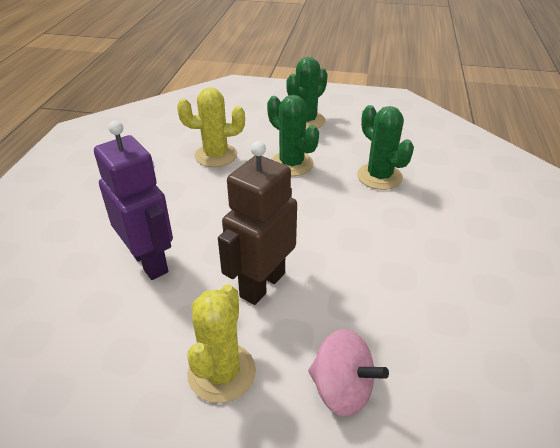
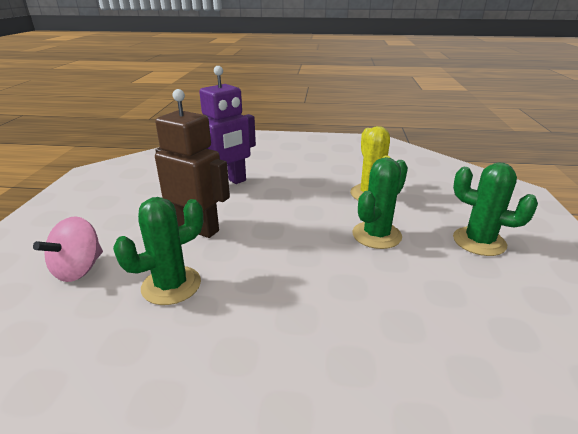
camera: 85 degrees right, 10 degrees down
yellow cactus [187,284,256,403] -> none
green cactus [357,105,414,190] -> green cactus moved to [113,197,203,305]

